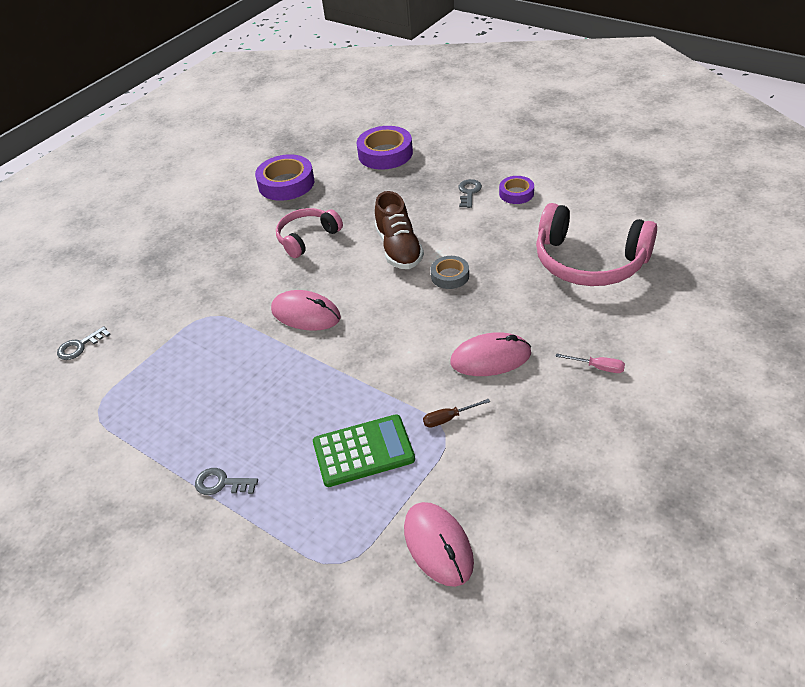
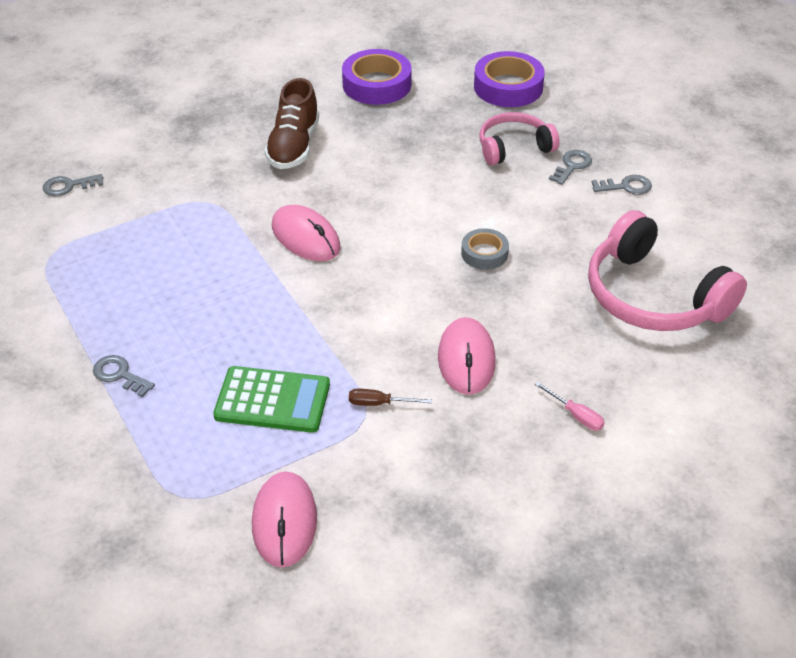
camera: 20 degrees right, 0 degrees up
pink headphones [276,208,343,258] -> pink headphones moved to [480,112,560,165]
brown shoe [375,191,424,269] -> brown shoe moved to [264,78,319,169]
pink mouse [450,332,531,376] -> pink mouse turned 75 degrees clockwise [438,317,496,395]
purple tape [499,176,534,204] -> grey key [591,175,652,195]

